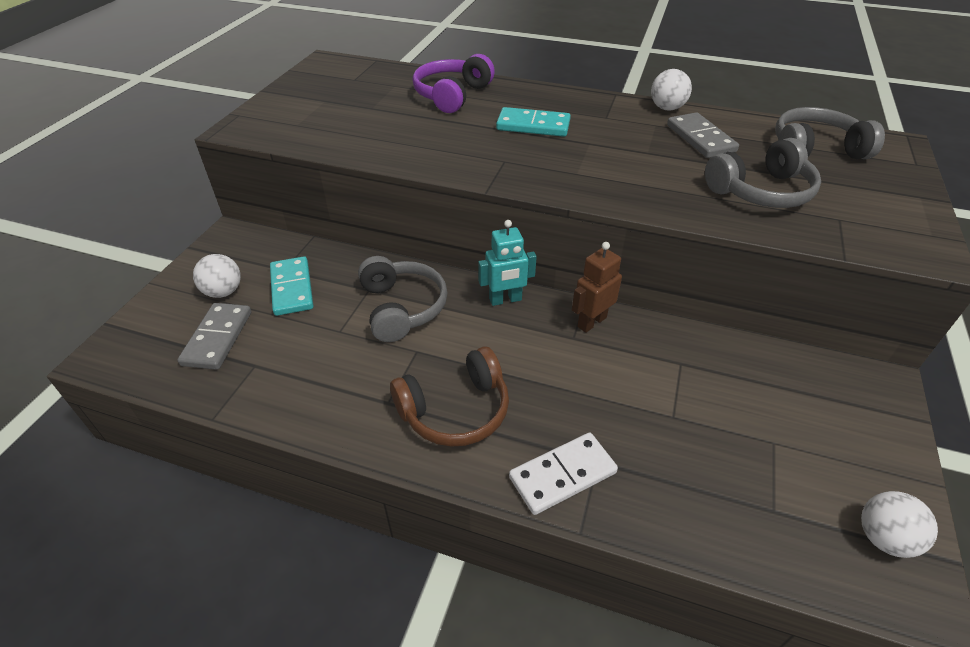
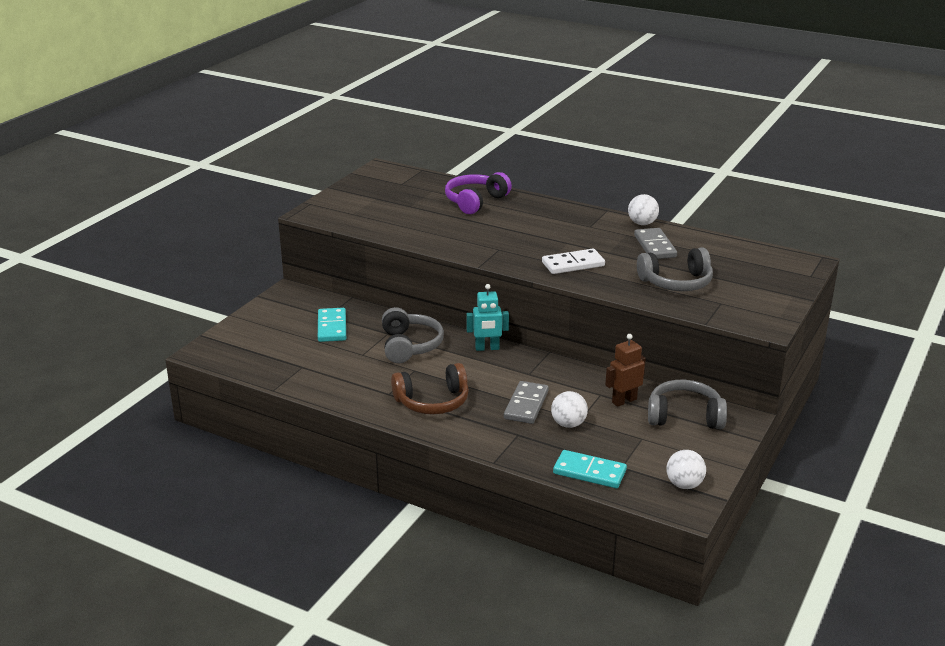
camera: 10 degrees right, 15 degrees down
grey domino [177,303,251,370] -> grey domino moved to [504,381,549,424]
white ball [193,254,241,298] -> white ball moved to [551,391,588,428]
turquoise domino [496,107,571,137] -> turquoise domino moved to [553,450,627,488]
white domino [509,433,618,515] -> white domino moved to [542,249,605,274]
brown robot [572,242,622,333] -> brown robot moved to [605,334,646,407]
grey headphones [775,107,885,159] -> grey headphones moved to [648,380,727,429]

